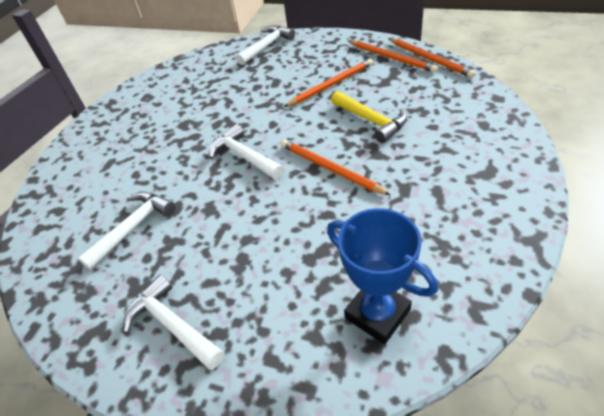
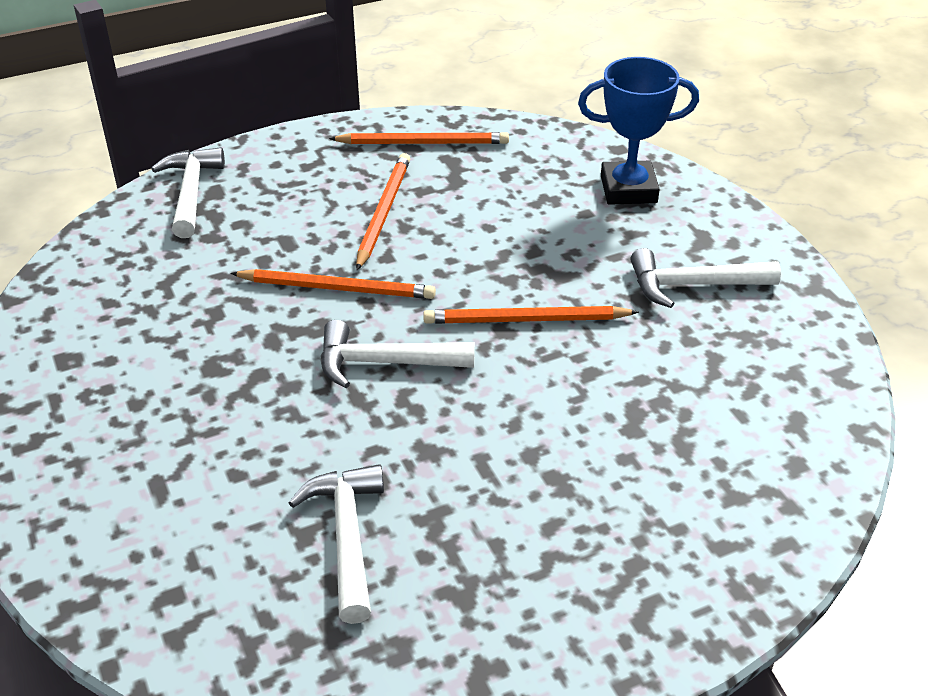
camera: 50 degrees left, 5 degrees down
white hammer [123,275,224,370] -> white hammer moved to [630,248,781,308]
blue trophy [327,208,438,344] -> blue trophy moved to [578,57,699,205]
yellow hammer [331,91,407,143] -> none
orange pencil [388,38,475,78] -> orange pencil moved to [230,269,436,299]

